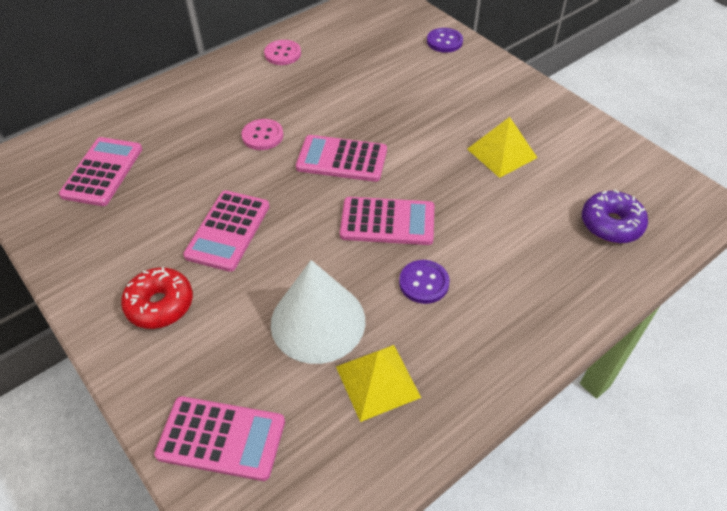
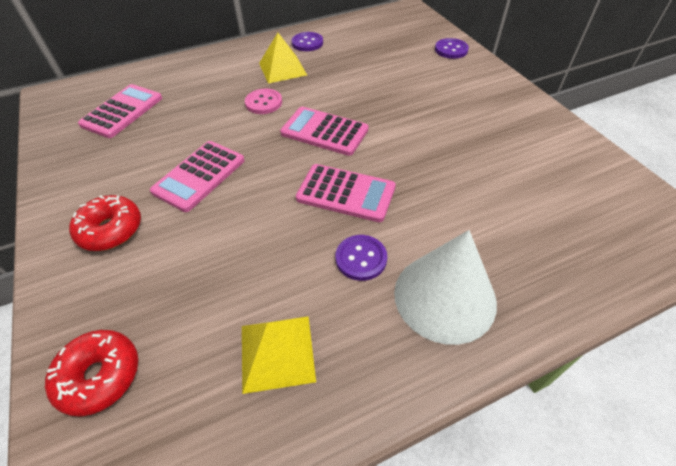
camera: 15 degrees right, 0 degrees up
pink calculator [154,396,285,481] -> red donut [45,330,138,417]
pink button [264,40,301,65] -> purple button [292,32,323,51]
white cone [271,260,365,364] -> white cone moved to [394,230,497,345]
yellow pyramid [467,117,537,178] -> yellow pyramid moved to [259,33,307,84]
purple donut [582,190,648,243] -> none

